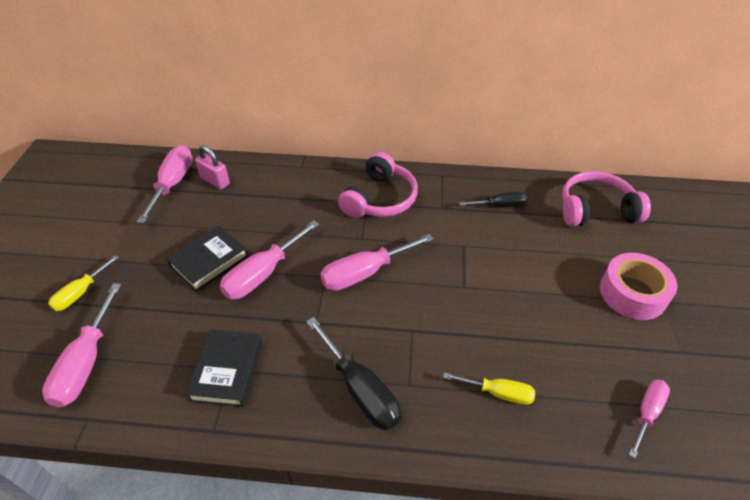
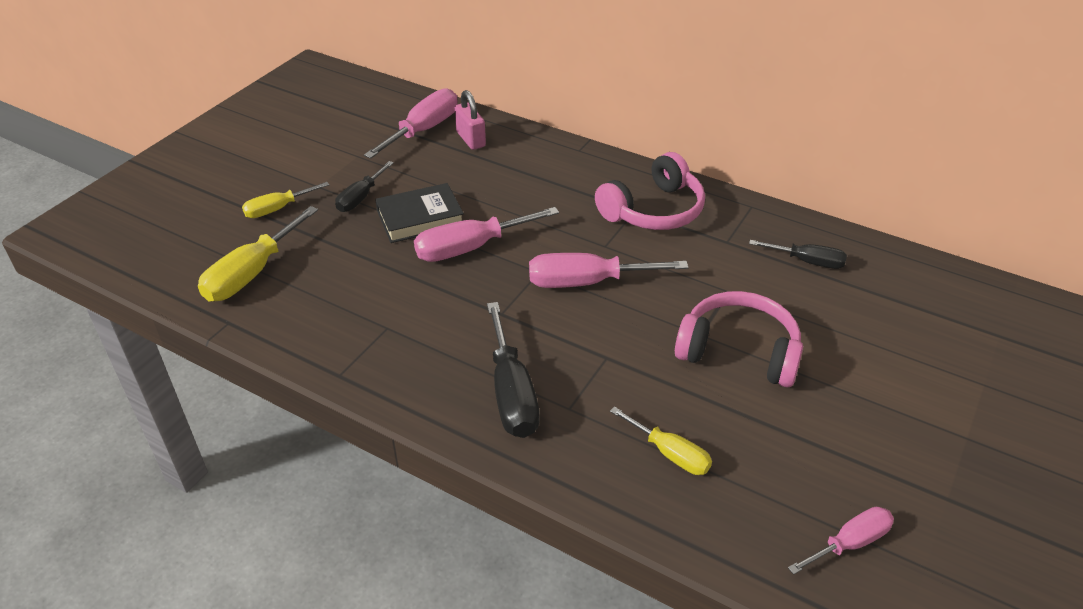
camera: 25 degrees right, 5 degrees down
pink screwdriver [42,283,122,407] -> yellow screwdriver [198,206,318,301]
black book [186,330,262,407] -> none
pink headphones [562,171,651,227] -> pink headphones moved to [675,291,803,387]
pink tape [600,253,677,320] -> none
none -> black screwdriver [335,161,394,212]

